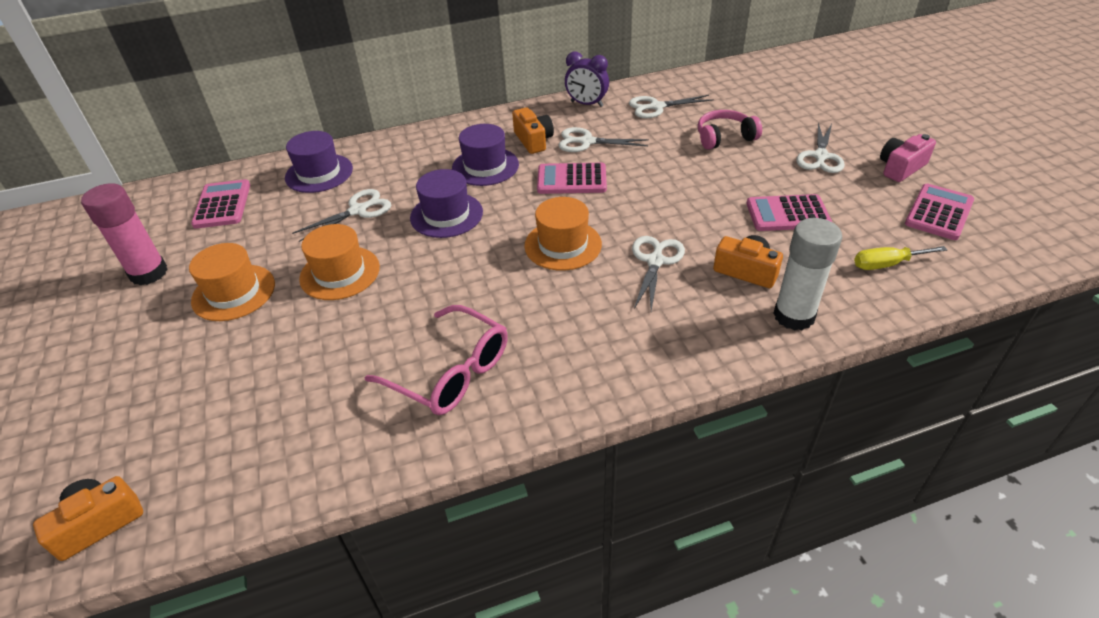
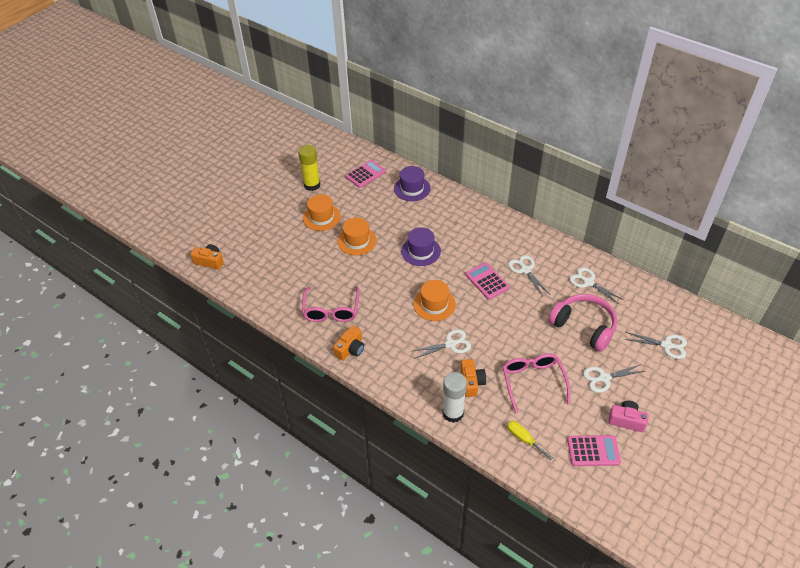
camera: 55 degrees right, 5 degrees up
pink glue stick [81,183,168,285] -> yellow glue stick [298,145,321,191]
white scissors [292,189,391,242] -> white scissors moved to [624,332,687,359]
purple hat [452,124,519,186] -> none
orange camera [512,107,554,154] -> orange camera moved to [333,325,364,361]
purple clock [565,51,609,107] -> none
pink headphones [698,110,762,150] -> pink headphones [548,294,617,352], size x1.61
pink calculator [746,194,832,231] -> pink glasses [502,353,570,413]

